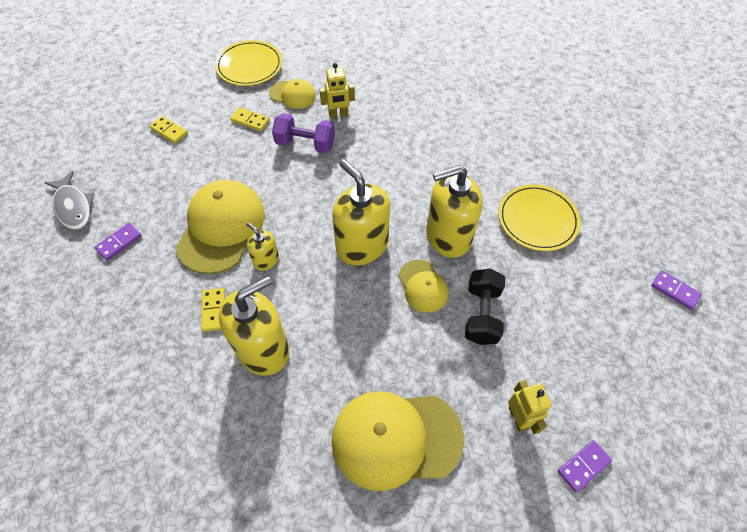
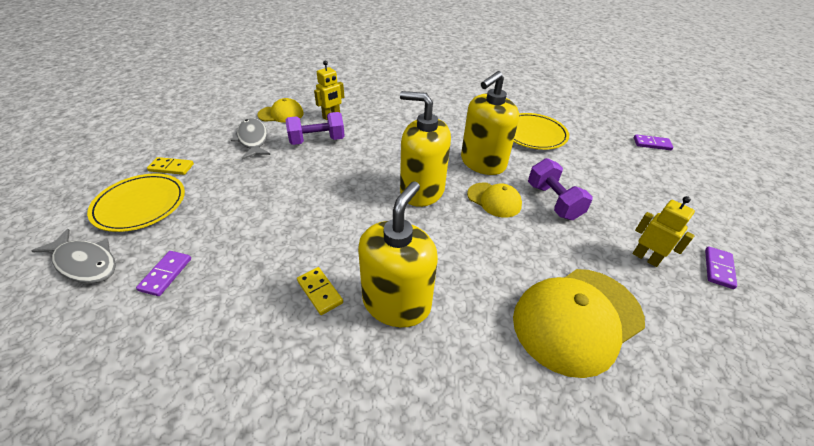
camera: 30 degrees left, 15 degrees down
yellow cap [176,180,265,274] -> none
yellow plate [215,40,282,86] -> yellow plate moved to [87,174,185,232]
yellow domino [230,107,270,131] -> grey fish [231,118,270,160]
yellow soap dispenser [246,222,279,271] -> none
black dumbbell [465,269,505,345] -> purple dumbbell [528,158,593,220]

